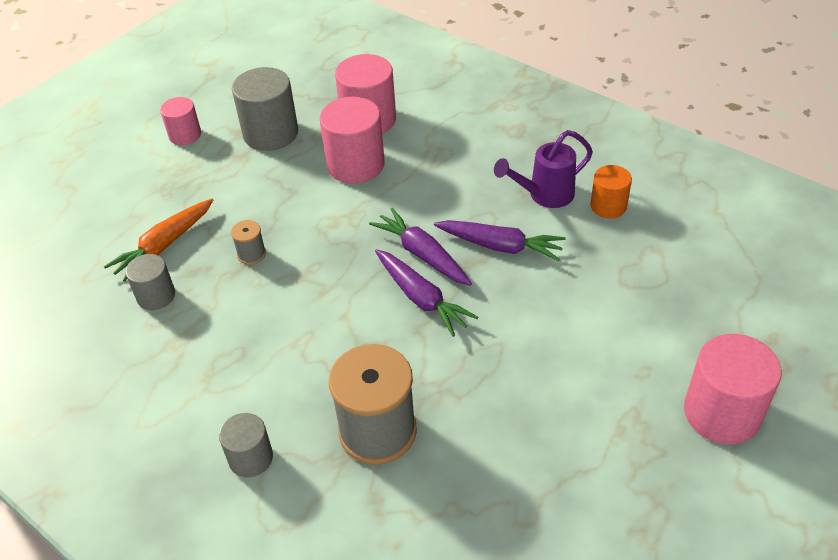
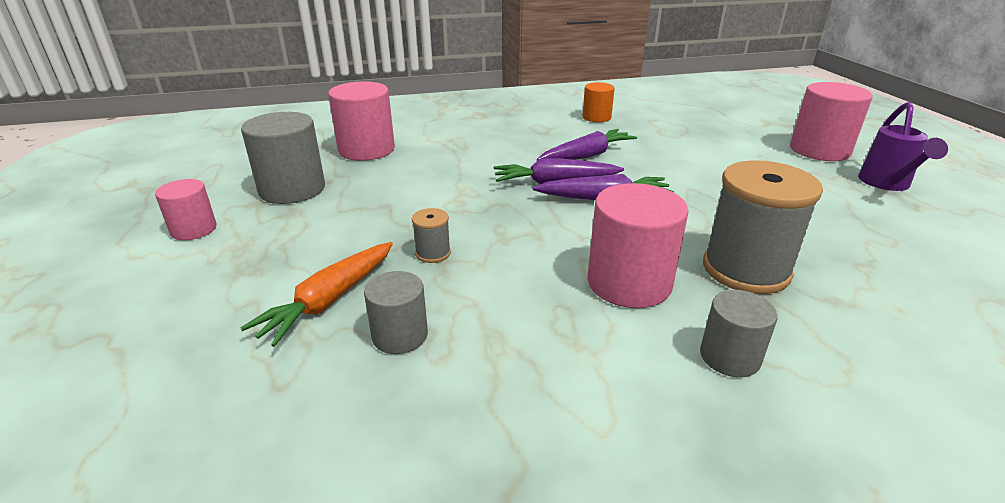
camera: 55 degrees left, 15 degrees down
orange carrot [104,199,213,281] -> orange carrot turned 45 degrees clockwise [240,242,393,347]
pink cylinder [320,97,385,184] -> pink cylinder moved to [587,183,689,308]
purple watering can [494,130,593,208] -> purple watering can moved to [858,102,948,191]

